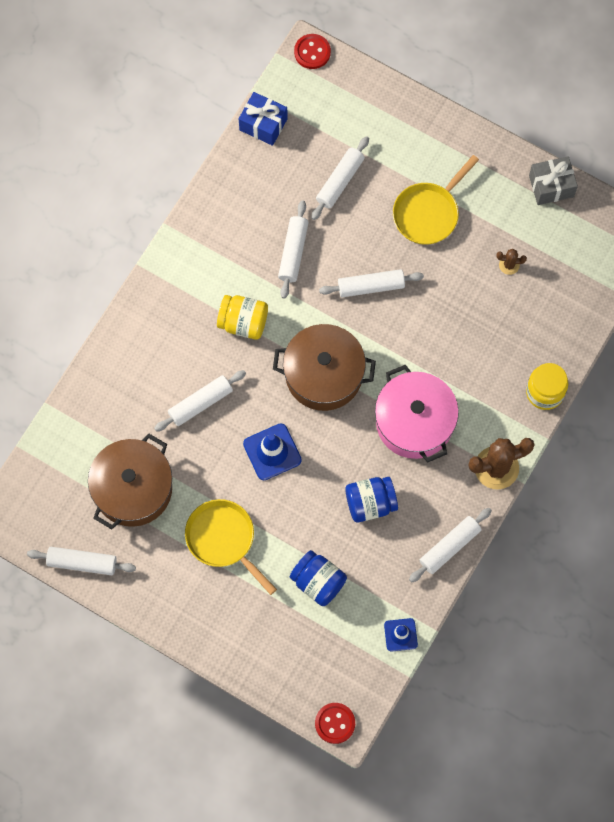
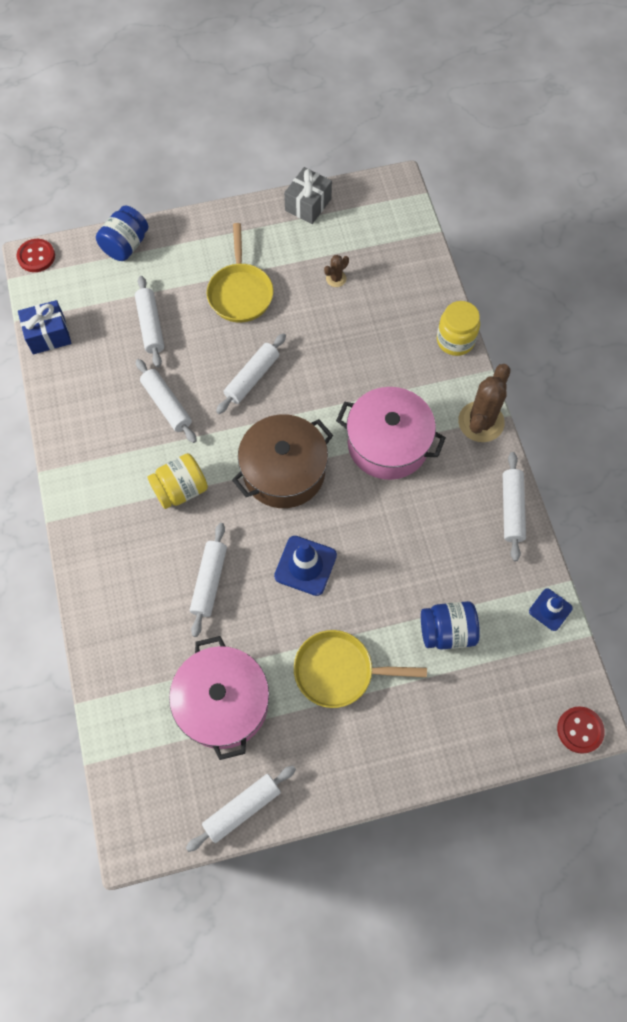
camera: 45 degrees left, 5 degrees down
brown pot [88,434,172,529] -> pink pot [169,636,269,760]
blue jar [345,477,398,523] -> blue jar moved to [96,206,149,261]

